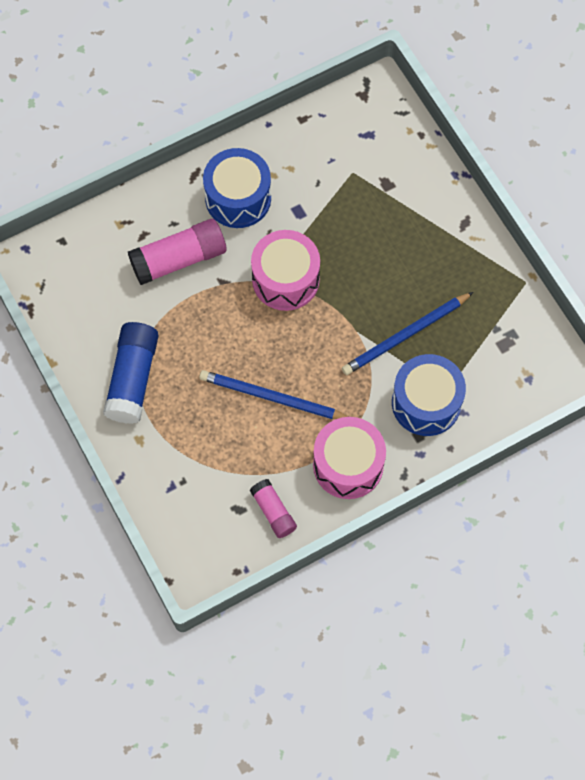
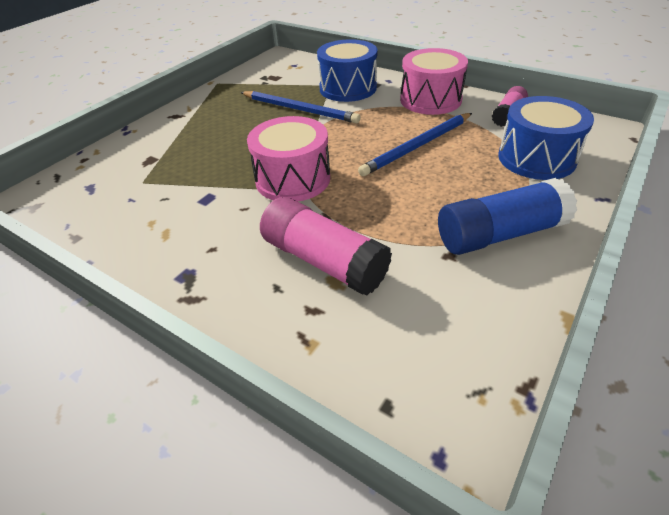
camera: 115 degrees left, 25 degrees down
blue pencil [199,370,349,419] -> blue pencil turned 60 degrees clockwise [358,113,472,176]
blue drum [203,148,271,228] -> blue drum moved to [498,96,594,180]

